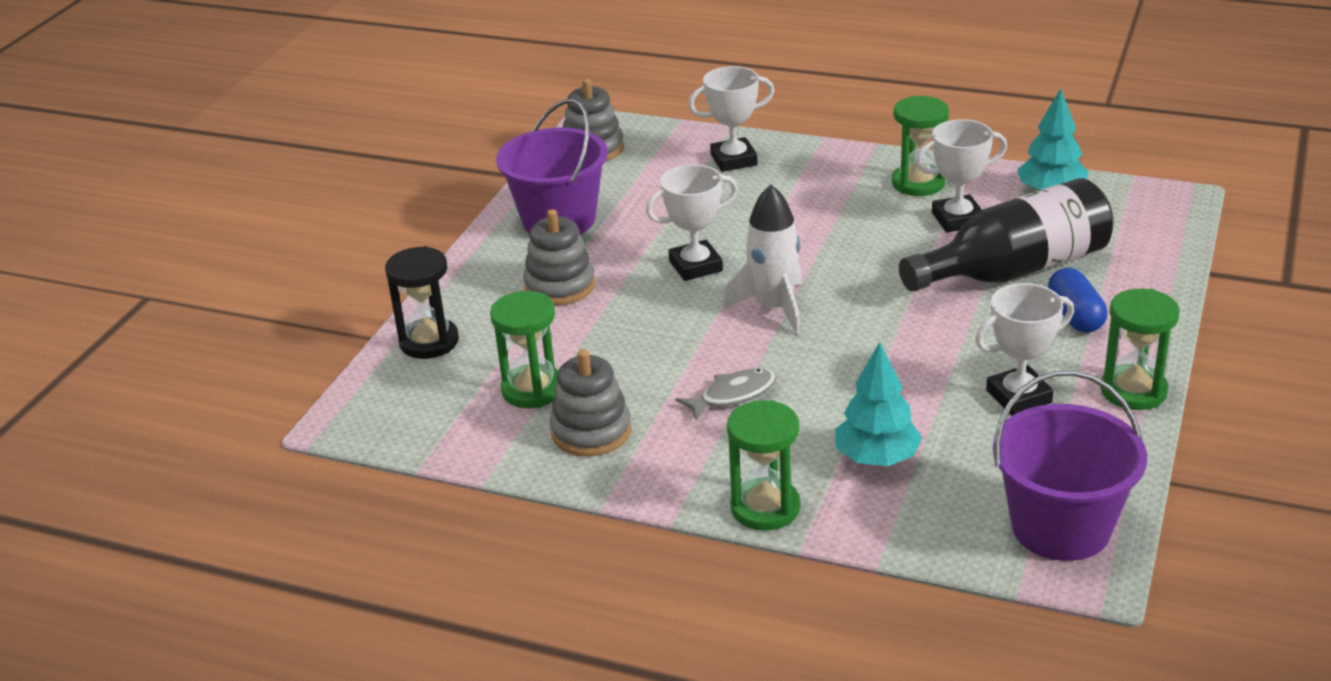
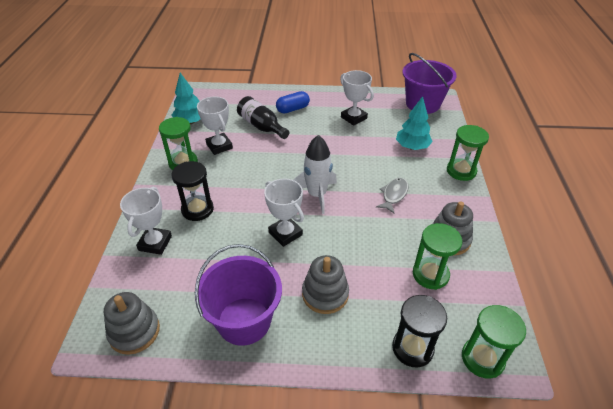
camera: 110 degrees left, 10 degrees up
grey fish [676,368,777,421] -> grey fish turned 75 degrees clockwise [376,177,409,214]
white trophy [688,66,774,172] -> white trophy turned 45 degrees clockwise [120,187,172,255]
black bottle [899,178,1114,291] -> black bottle [237,96,289,139], size x0.65
green hourglass [1100,289,1180,410] -> green hourglass moved to [462,305,526,378]
none -> black hourglass [171,161,214,221]

